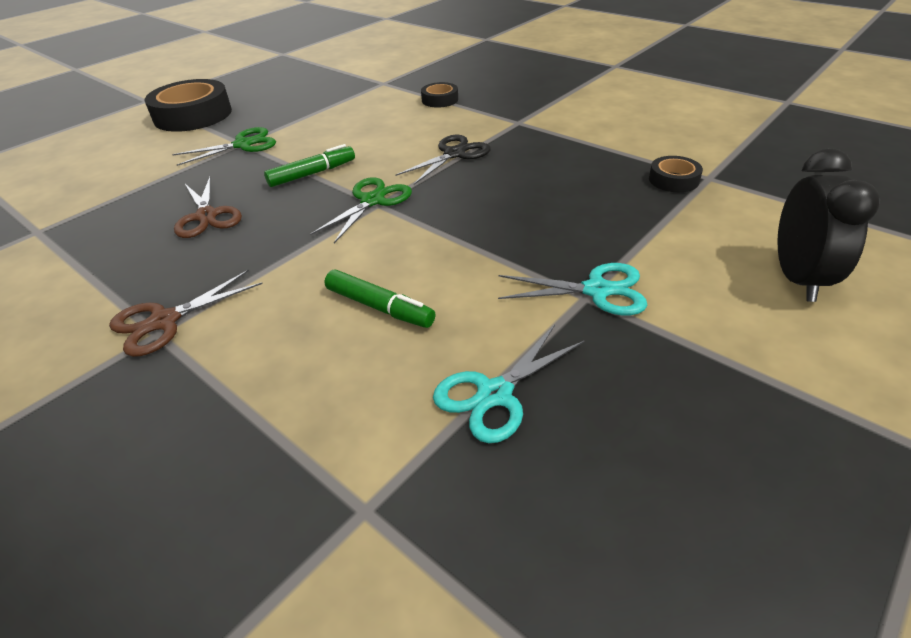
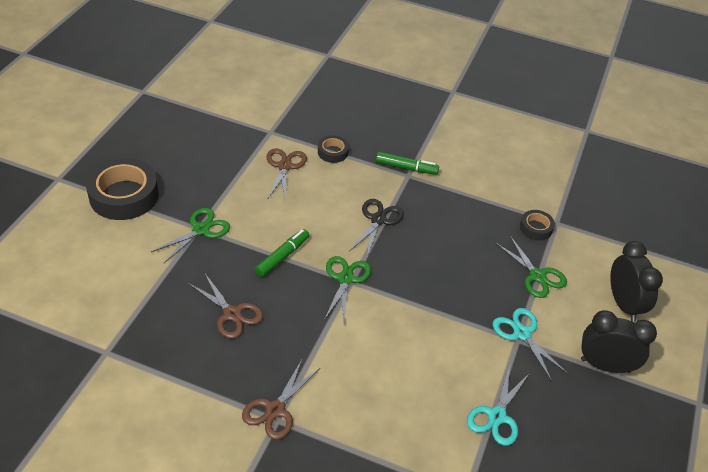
camera: 25 degrees left, 5 degrees up
green marker [325,270,435,328] -> green marker moved to [376,152,439,175]
turquoise scissors [498,263,647,315] -> turquoise scissors turned 105 degrees counterclockwise [493,308,568,381]
none -> brown scissors [266,148,307,202]
none -> green scissors [496,236,567,298]
none -> black clock [581,310,657,373]

